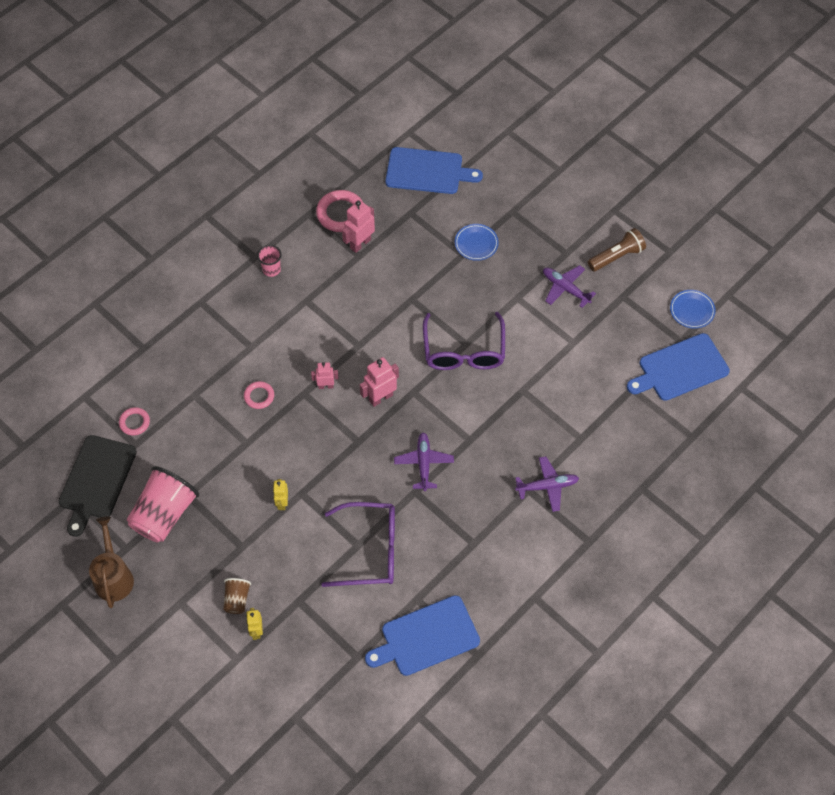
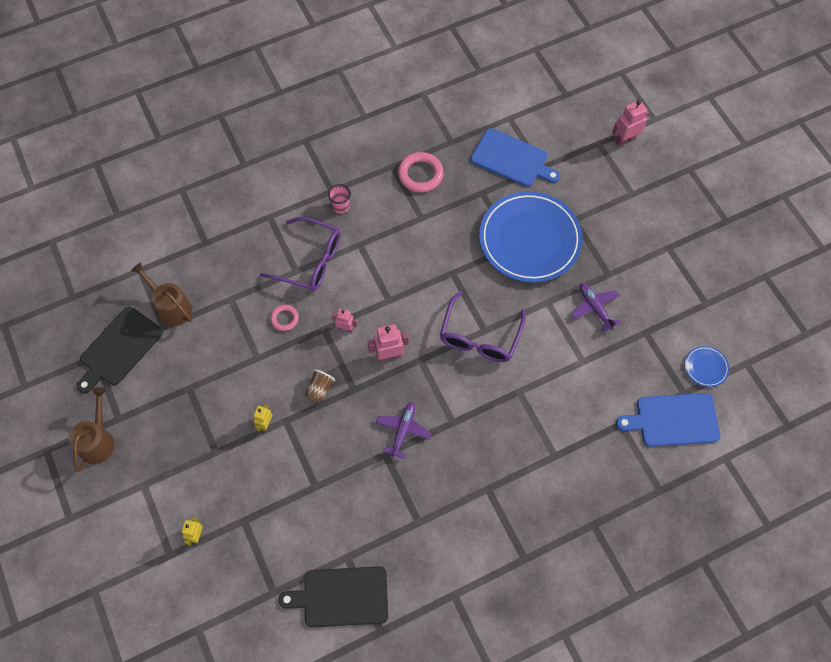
camera: 20 degrees right, 5 degrees up
pink ring [119,407,150,436] -> brown watering can [131,263,192,326]
pink cup [127,466,199,543] -> none
brown cup [223,578,251,614] -> brown cup moved to [305,369,335,403]
purple glasses [321,502,395,587] -> purple glasses moved to [260,217,340,291]
pink robot [342,200,375,253] -> pink robot moved to [612,100,649,147]
blue cutting board [365,595,480,676] -> black cutting board [278,566,388,627]
blue plate [455,224,499,261] -> blue plate [479,191,583,283], size x2.47
purple plane [515,456,579,512] -> none
brown flashlight [588,228,646,271] -> none

